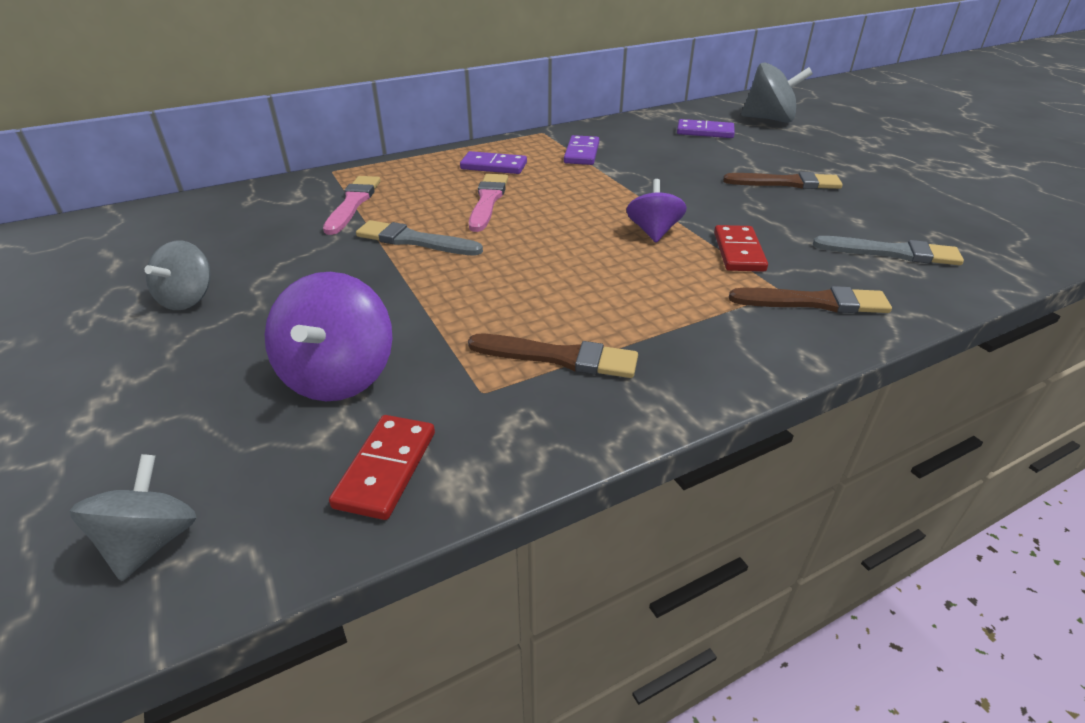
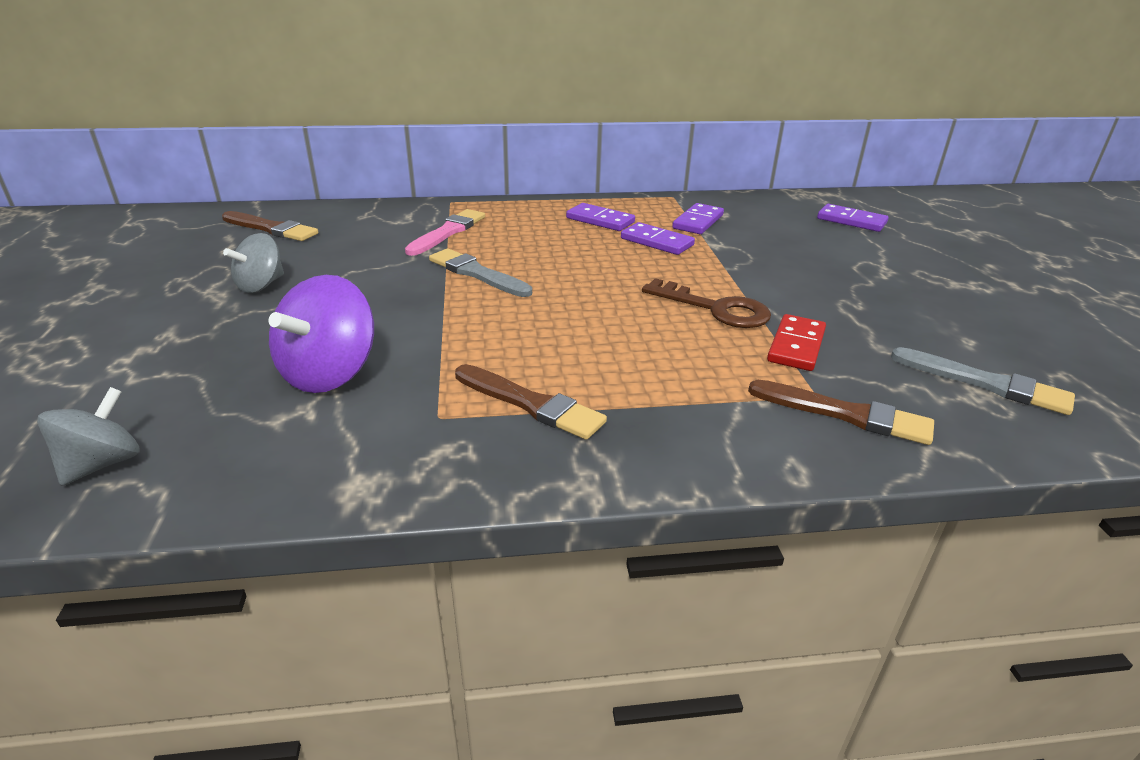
camera: 20 degrees right, 5 degrees down
red domino [329,415,435,520] -> none
pink brush [469,174,508,232] -> none
purple spinning top [626,179,687,243] -> brown key [642,278,771,328]
brown brush [723,172,843,189] -> brown brush moved to [222,211,318,241]
grey spinning top [741,63,813,123] -> none
none -> purple domino [621,222,695,255]

